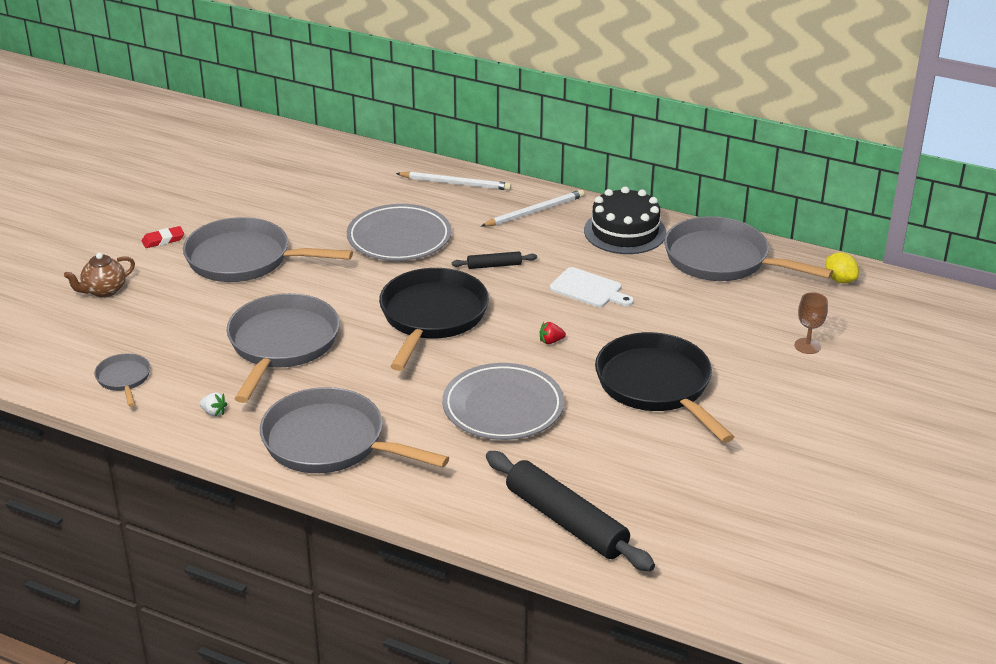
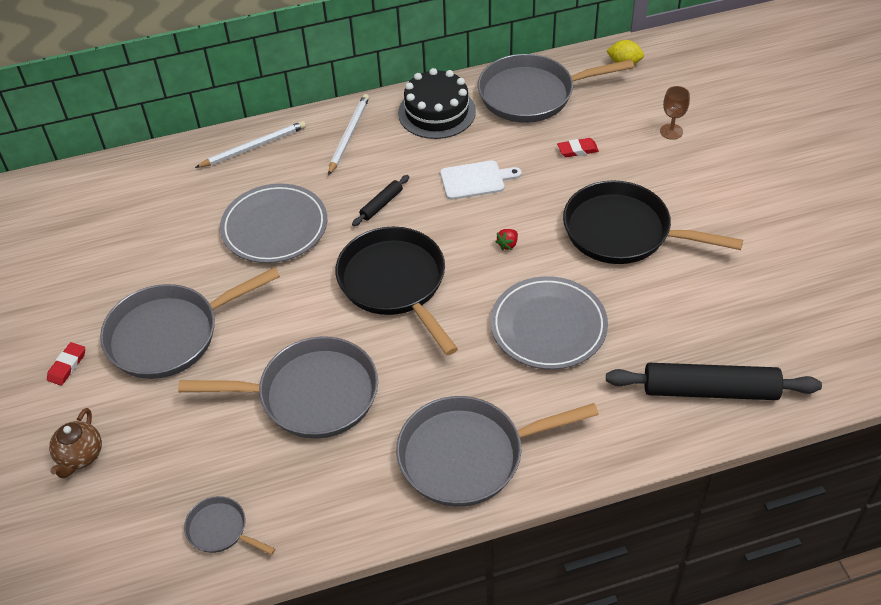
camera: 40 degrees left, 15 degrees up
white strawberry [199,392,227,416] -> none
grey pan [226,293,340,403] -> grey pan turned 120 degrees clockwise [178,336,378,439]
none -> red eraser [557,138,599,157]

